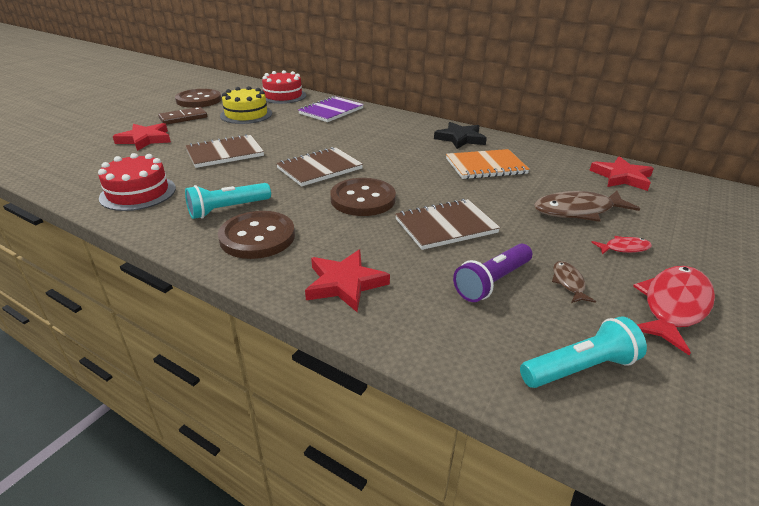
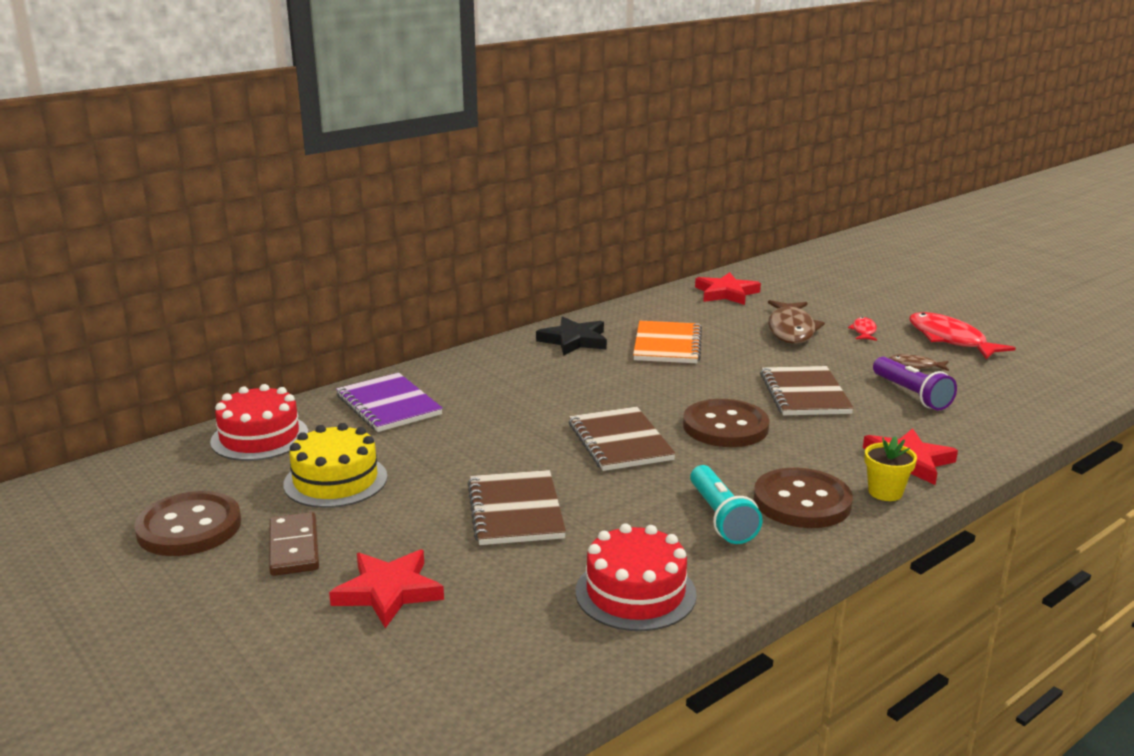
camera: 70 degrees left, 10 degrees down
turquoise flashlight [520,316,647,388] -> none
none -> yellow flower pot [864,436,917,501]

